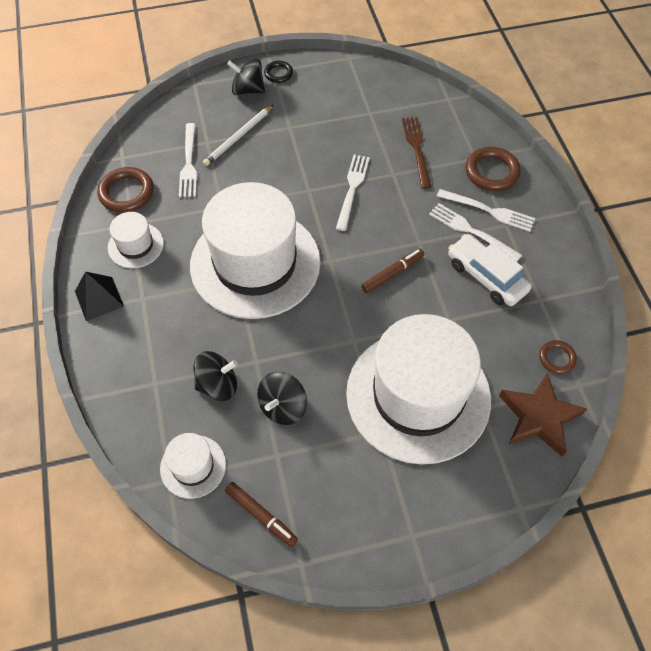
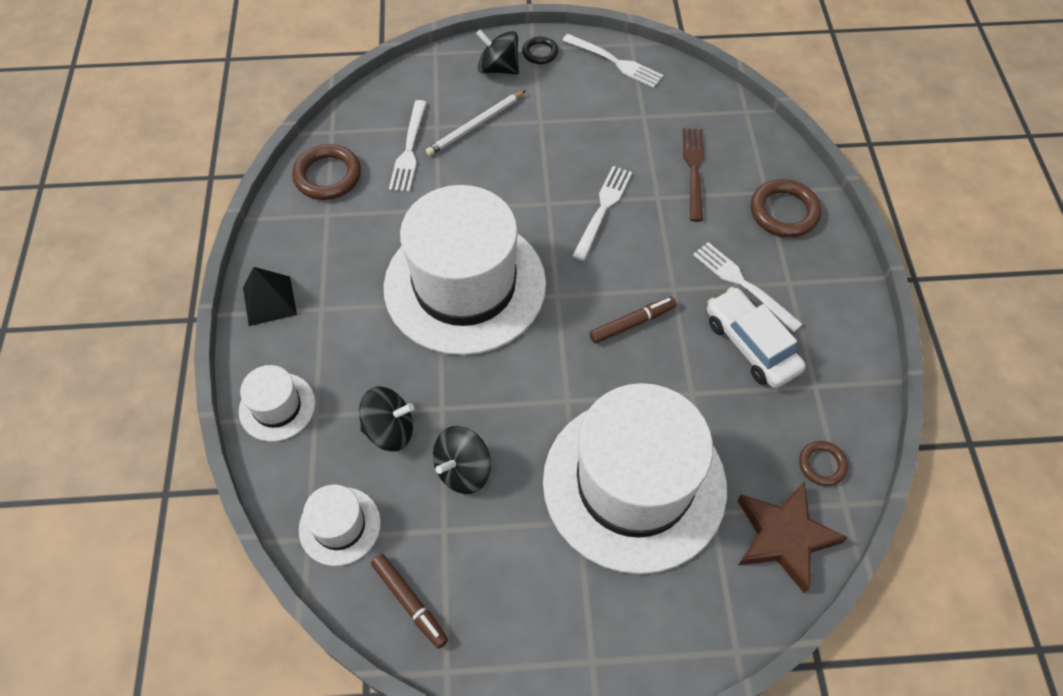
camera: 10 degrees right, 0 degrees up
white hat [108,212,164,268] -> white hat moved to [239,365,315,442]
white fork [437,189,535,232] -> white fork moved to [562,34,663,88]

